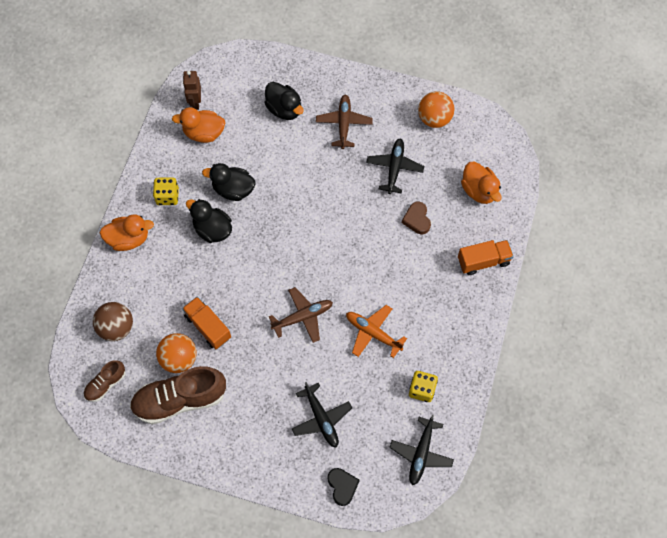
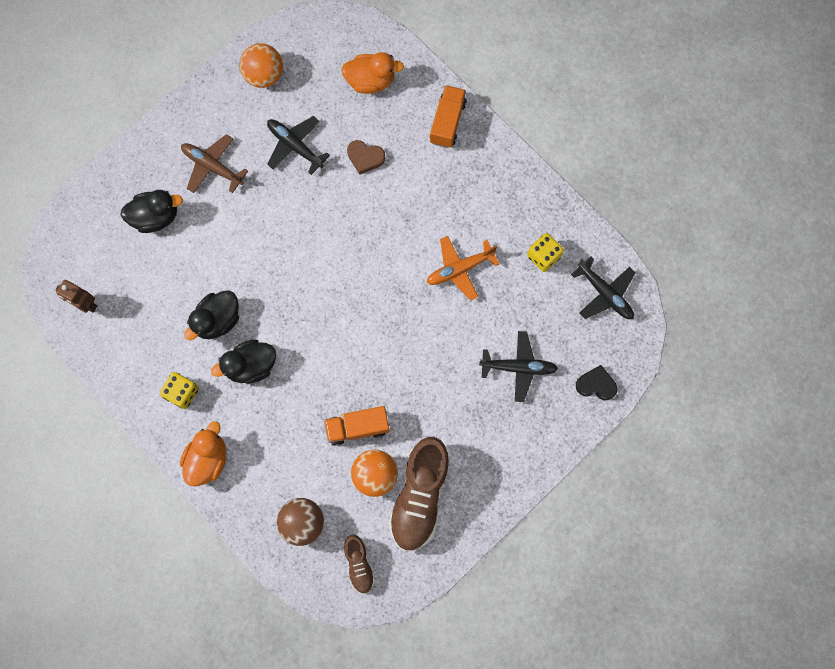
camera: 60 degrees left, 10 degrees up
orange duck [172,107,225,143] -> none
brown plane [269,287,333,343] -> none

